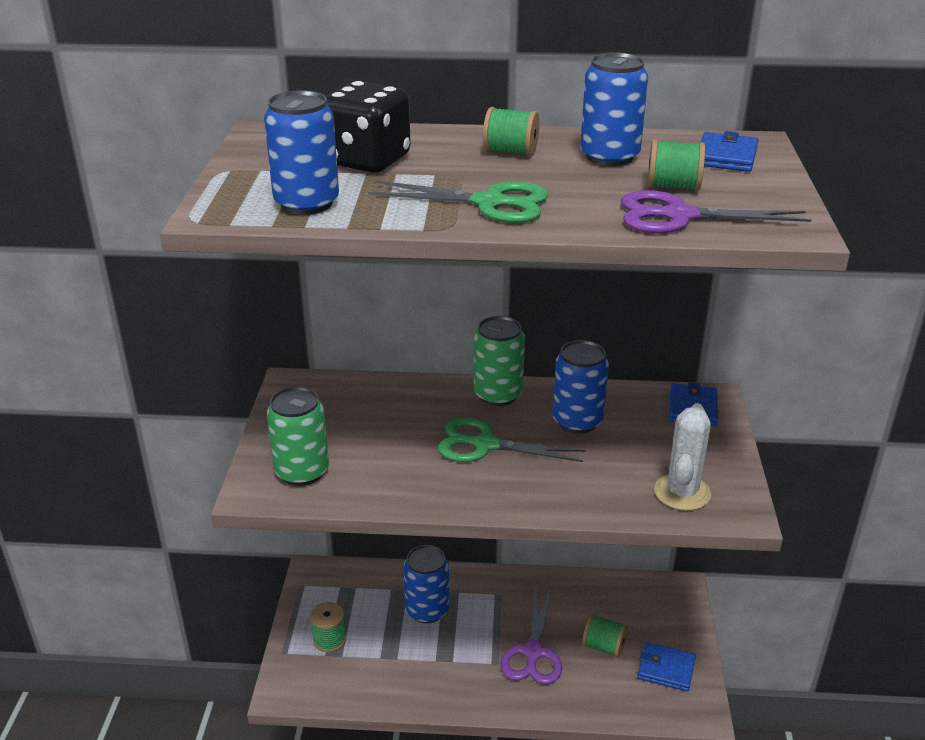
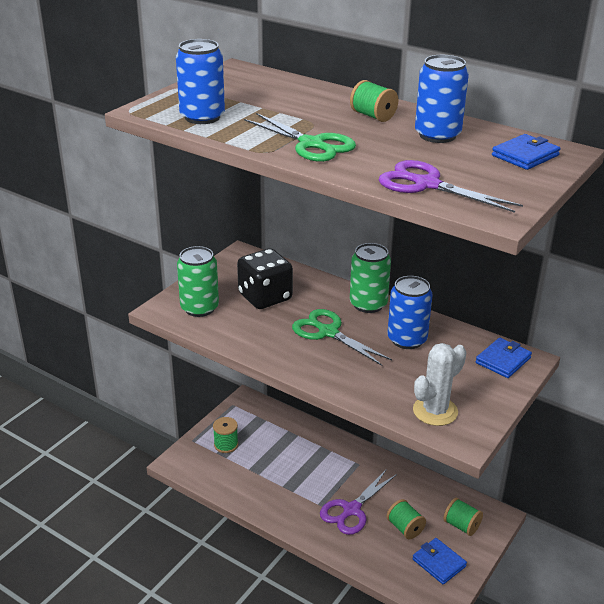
camera: 30 degrees right, 0 degrees up
black dice [326,81,411,173] -> black dice moved to [237,248,293,309]
blue can [403,545,449,623] -> none
green spool [647,140,705,191] -> green spool moved to [444,498,483,536]

